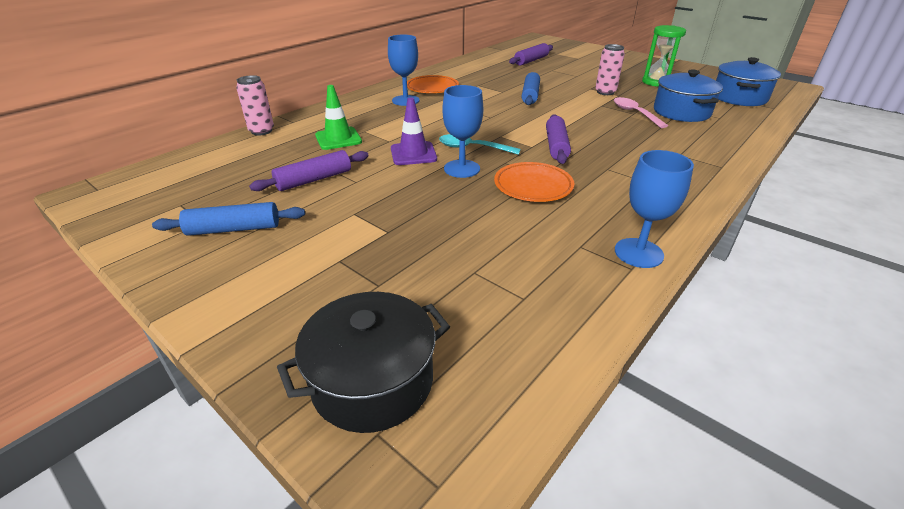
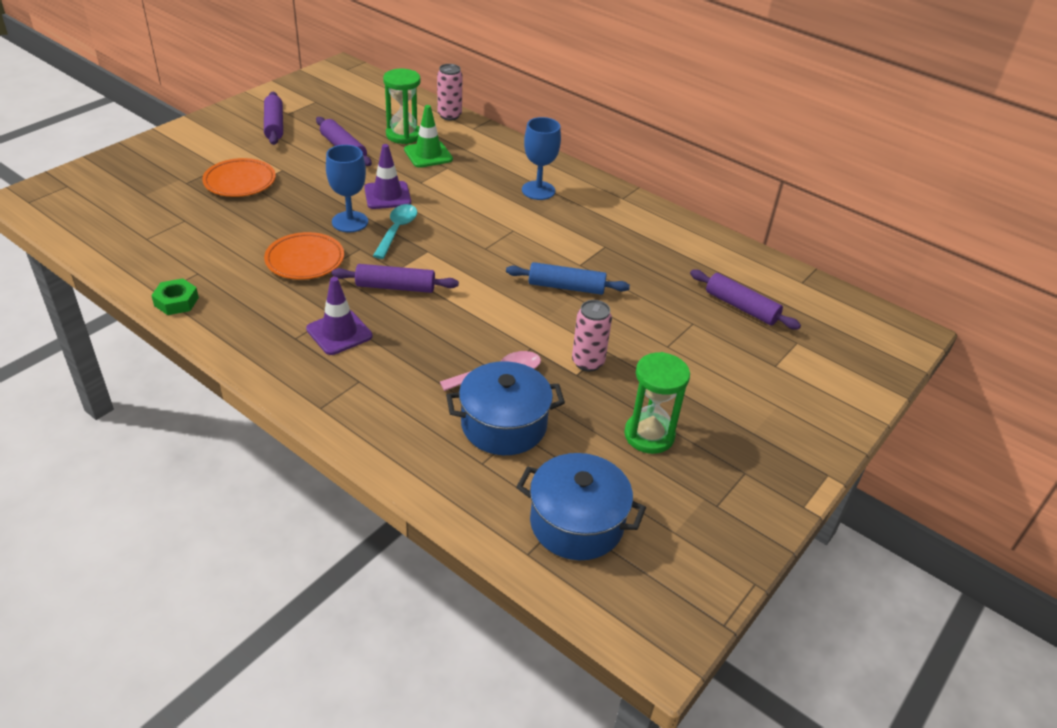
camera: 85 degrees right, 5 degrees up
blue rolling pin [152,202,305,236] -> purple rolling pin [264,92,283,145]
black pot [277,292,450,433] -> none
orange plate [407,75,459,93] -> orange plate moved to [202,158,276,197]
blue goblet [615,150,694,268] -> green nut [151,278,199,315]
none -> purple traffic cone [306,277,373,355]
none -> green hourglass [383,69,421,144]

